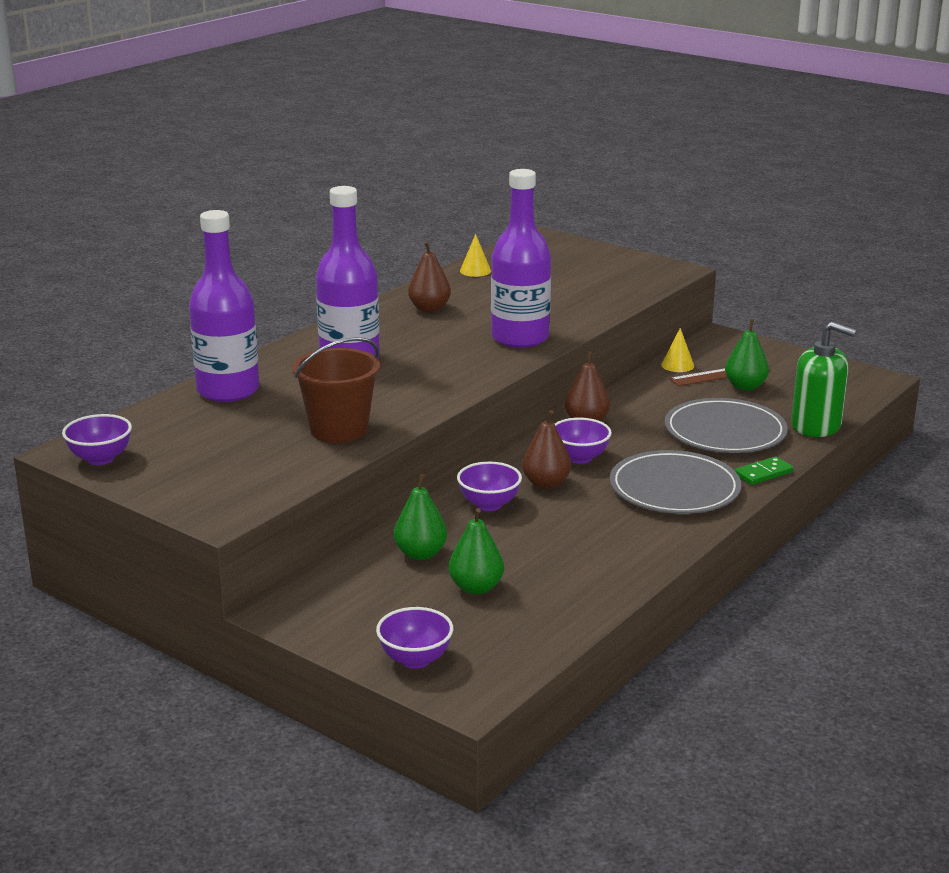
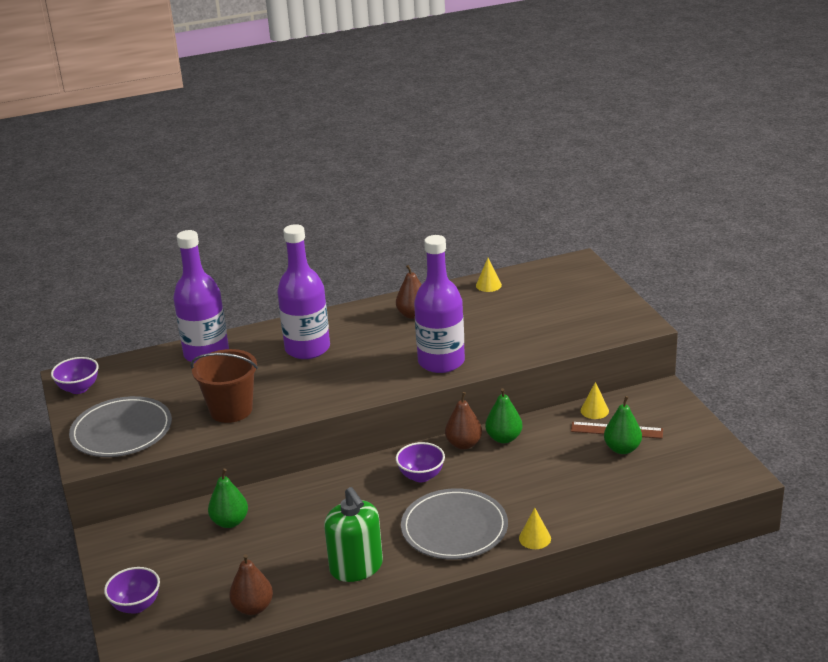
camera: 35 degrees right, 5 degrees up
green pear [449,508,504,595] -> green pear moved to [485,388,522,443]
purple bowl [457,461,522,511] -> none
brown pear [522,410,571,489] -> brown pear moved to [229,554,273,615]
grey plate [665,398,788,453] -> grey plate moved to [69,396,172,457]
green domino [734,456,793,485] -> yellow cone [519,508,551,549]
green soap dispenser [791,322,857,437] -> green soap dispenser moved to [324,487,383,582]

